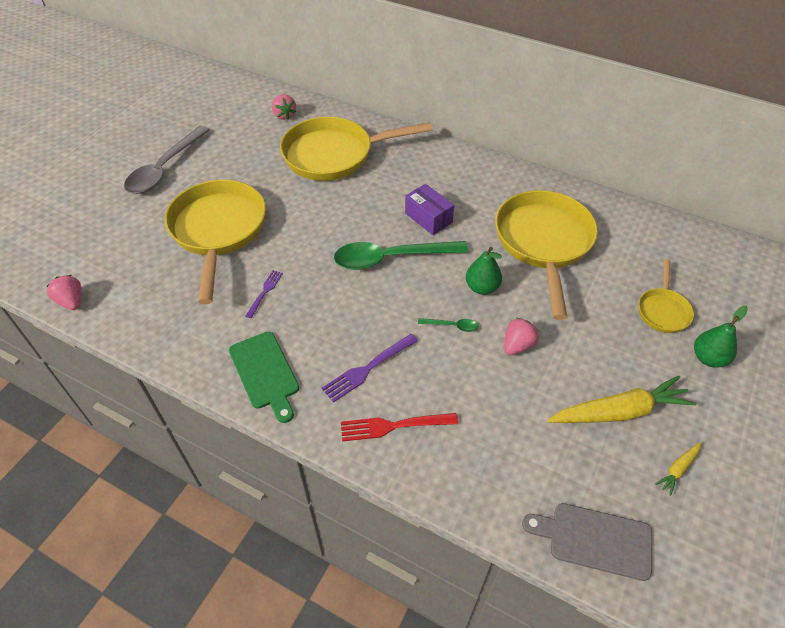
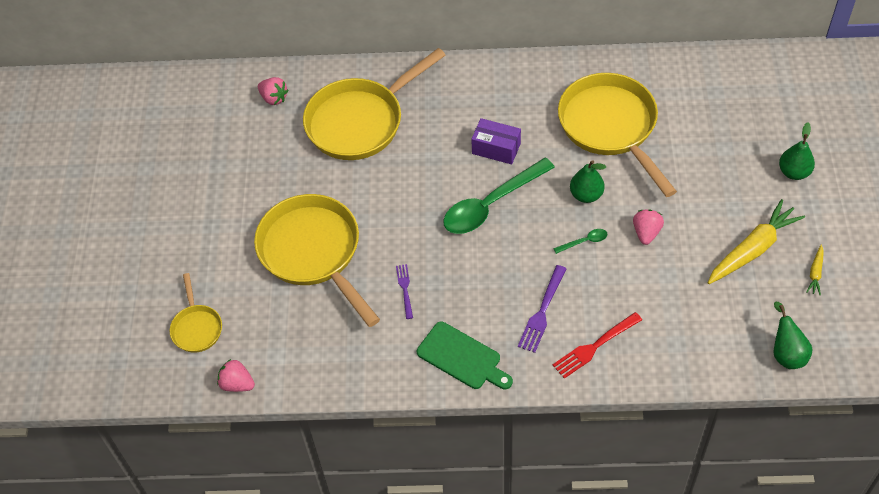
camera: 25 degrees left, 5 degrees up
grey spoon [124,126,210,194] -> none
grey cutting board [522,503,652,581] -> green pear [773,302,813,369]
yellow pan [638,259,694,333] -> yellow pan moved to [170,273,222,353]

